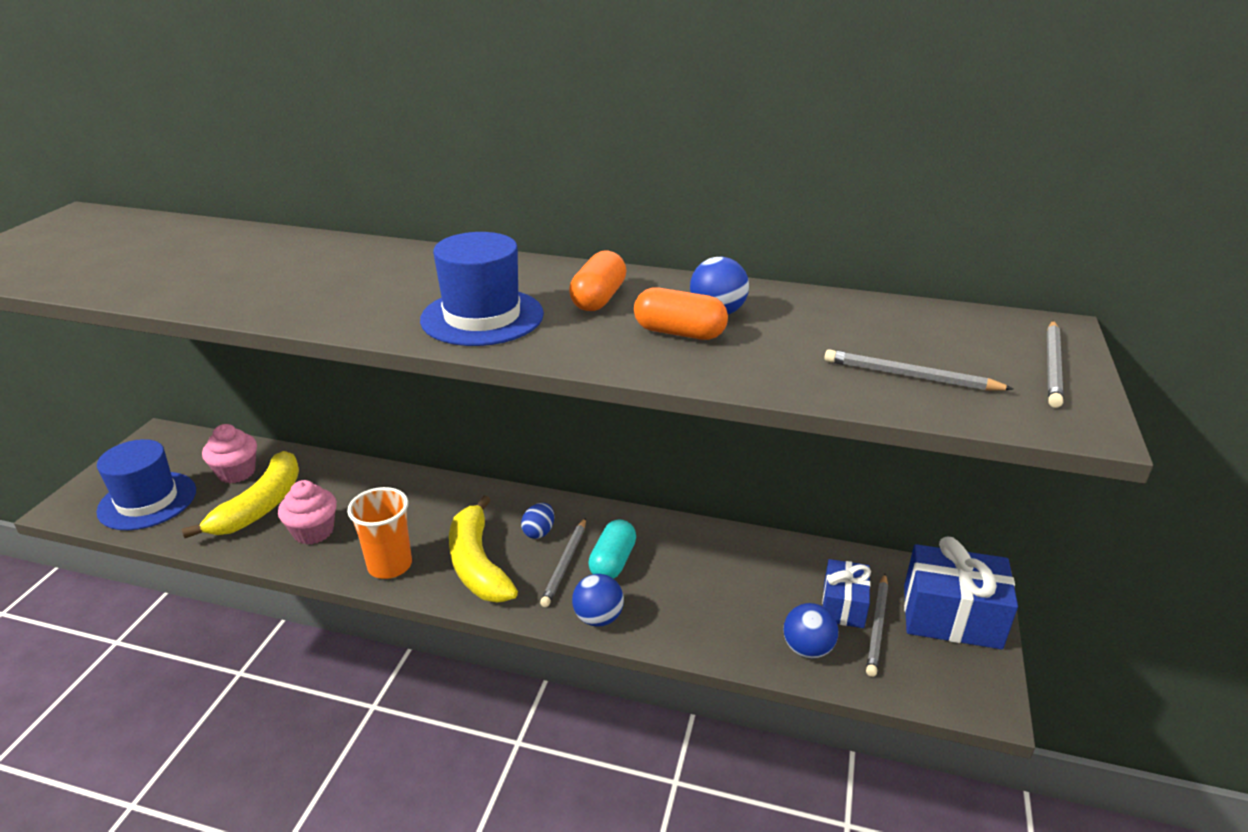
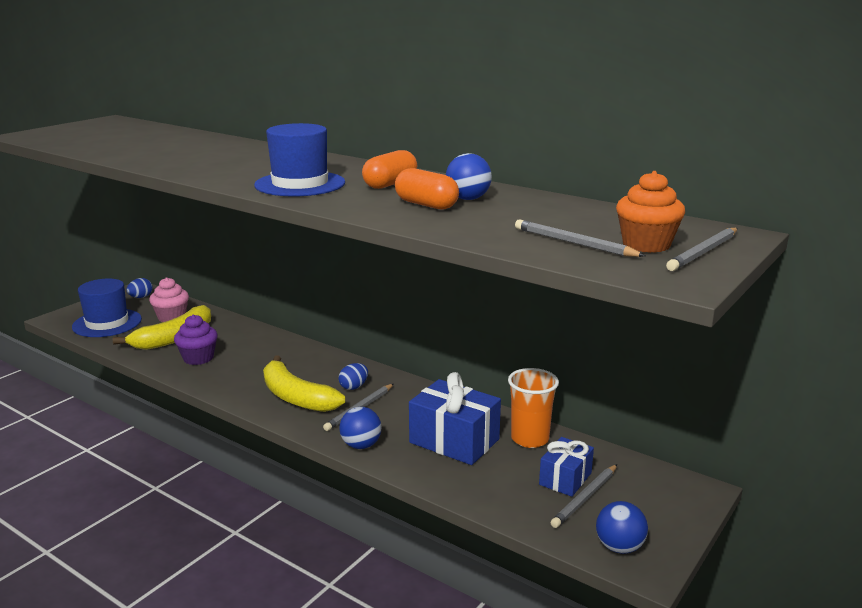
camera: 20 degrees right, 10 degrees down
pink cupcake [278,480,337,545] -> purple cupcake [174,315,218,365]
orange cup [347,487,412,579] -> orange cup moved to [508,368,559,448]
yellow banana [449,496,518,602] -> yellow banana turned 45 degrees counterclockwise [263,355,345,412]
turquoise capsule [588,519,636,579] -> none
blue ball [783,603,838,659] -> blue ball moved to [596,501,648,554]
blue gift [904,537,1018,649] -> blue gift moved to [409,372,501,465]
none -> blue egg [127,278,153,298]
none -> orange cupcake [616,171,685,253]

